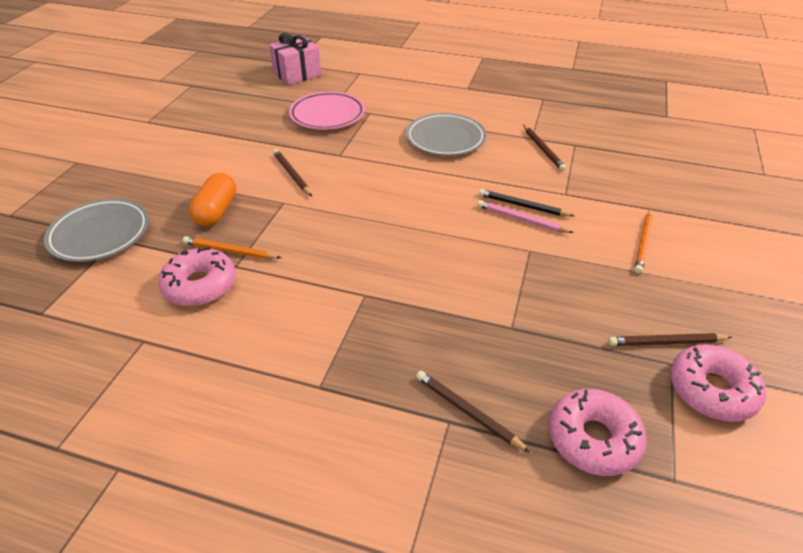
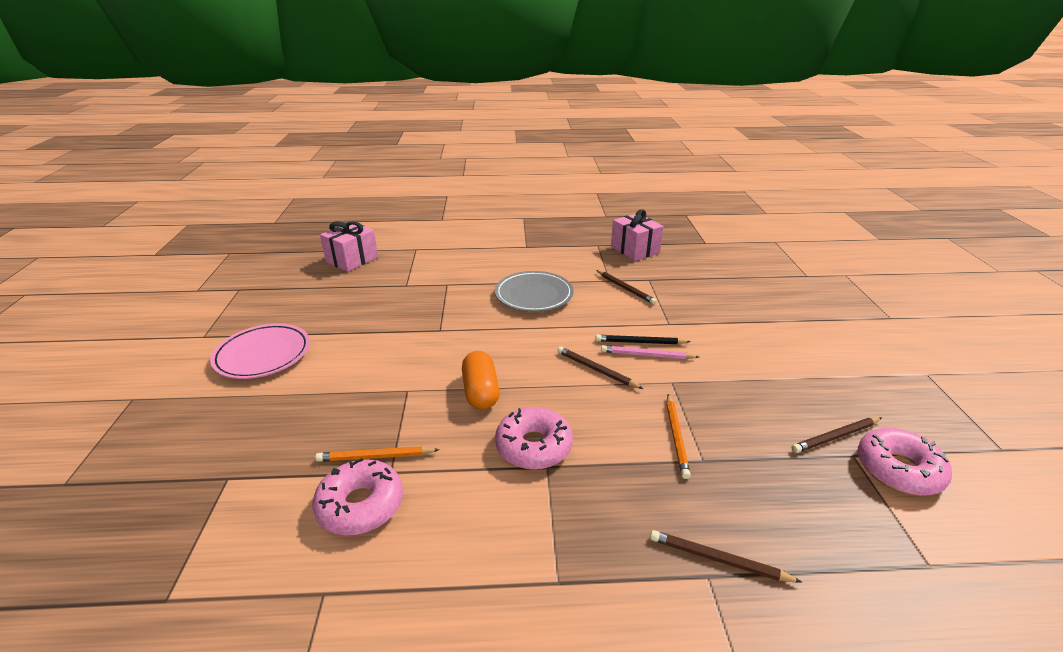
camera: 20 degrees left, 10 degrees down
grey plate [44,199,149,262] -> none
orange capsule [189,173,236,227] -> orange capsule moved to [462,351,500,410]
brown pencil [273,149,312,196] -> brown pencil moved to [557,347,643,389]
pink plate [289,91,365,130] -> pink plate moved to [210,323,310,379]
pink donut [548,389,647,476] -> pink donut moved to [495,407,573,470]
orange pencil [634,209,653,274] -> orange pencil moved to [666,394,691,479]
none -> pink gift [611,209,664,261]

